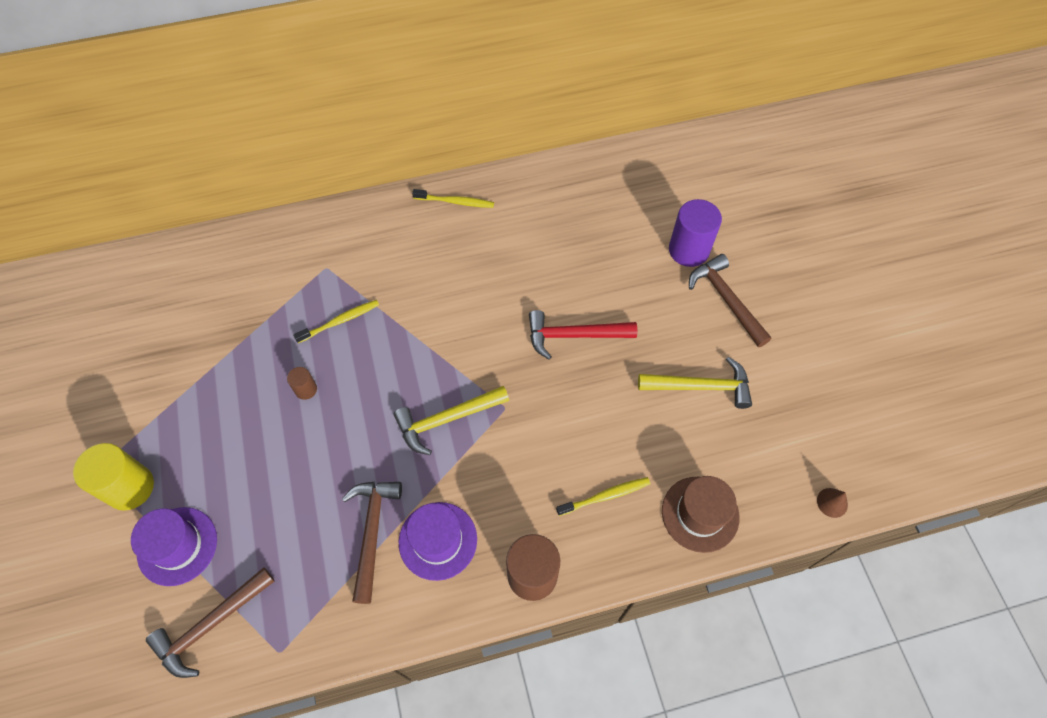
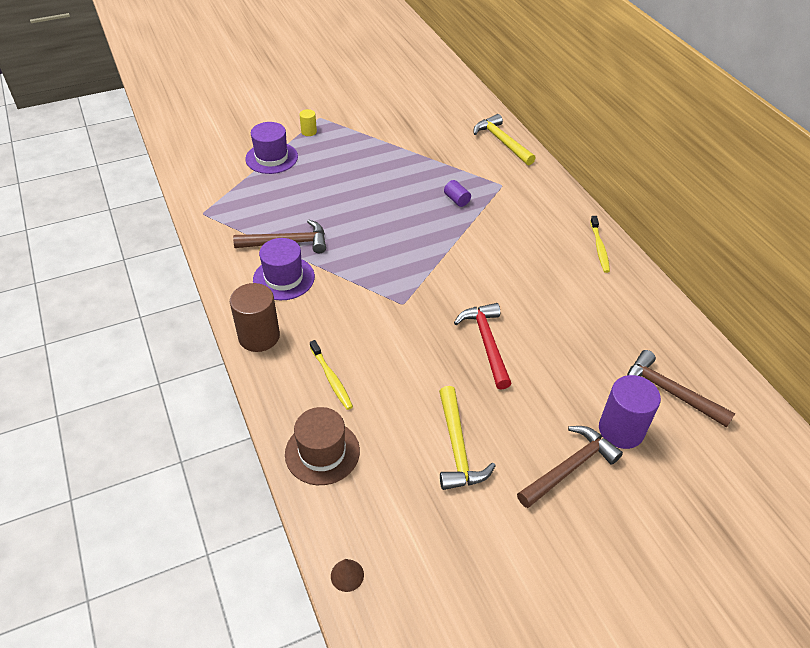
camera: 80 degrees right, 15 degrees down
yellow cylinder [73,443,154,510] -> yellow cylinder [299,109,317,136], size x0.50
brown hammer [146,567,275,678] -> brown hammer moved to [627,350,736,427]
brown cylinder [287,367,317,400] -> none
yellow toothbrush [293,300,379,343] -> purple cylinder [444,180,471,207]
yellow hammer [394,386,509,455] -> yellow hammer moved to [474,114,536,165]

